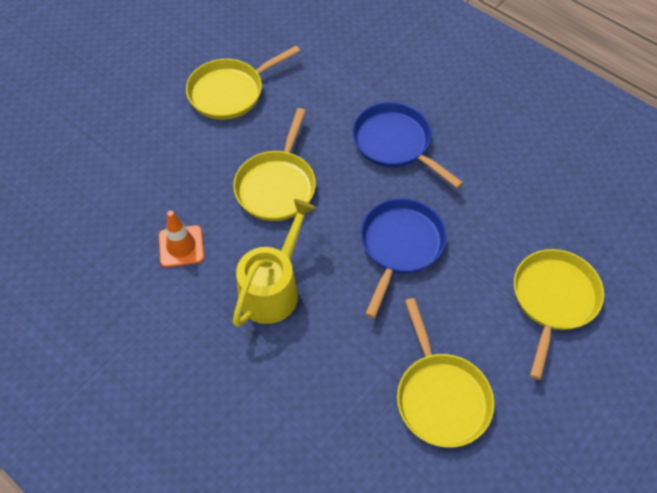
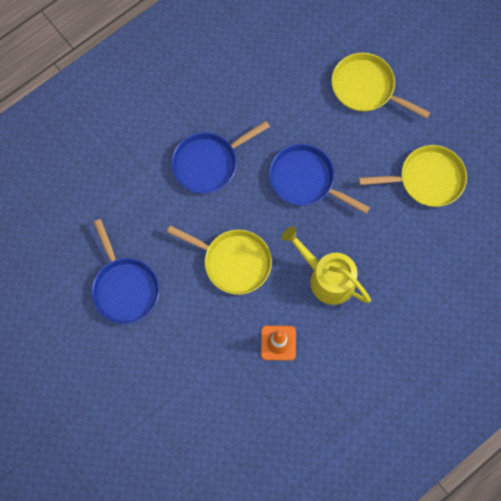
camera: 80 degrees left, 15 degrees up
yellow pan [186,46,300,120] -> blue pan [92,219,159,324]

